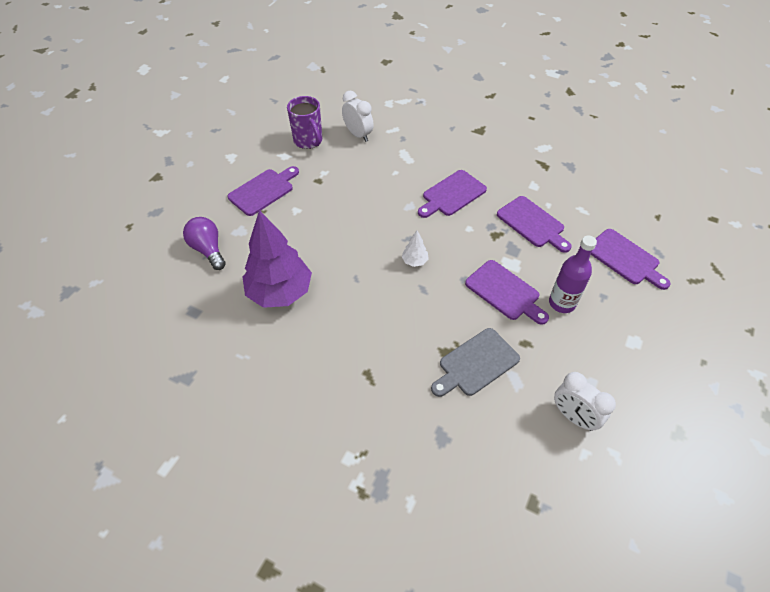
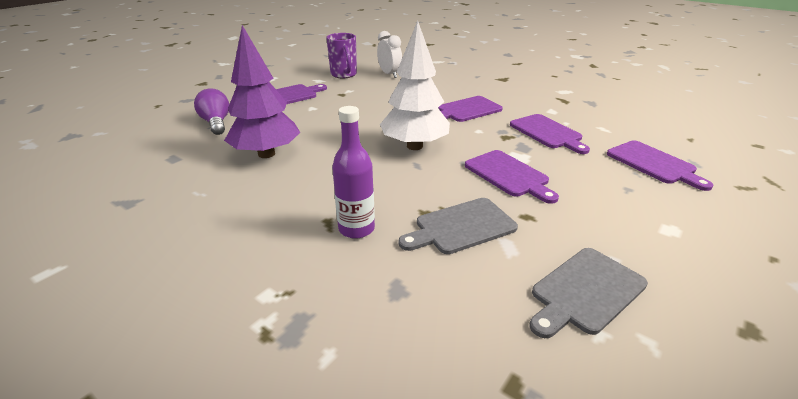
camera: 10 degrees right, 20 degrees down
white tree [402,231,429,267] -> white tree [380,21,450,150], size x2.41
purple bottle [549,236,597,313] -> purple bottle moved to [332,106,375,239]
white clock [554,372,616,431] -> grey cutting board [529,248,648,338]

